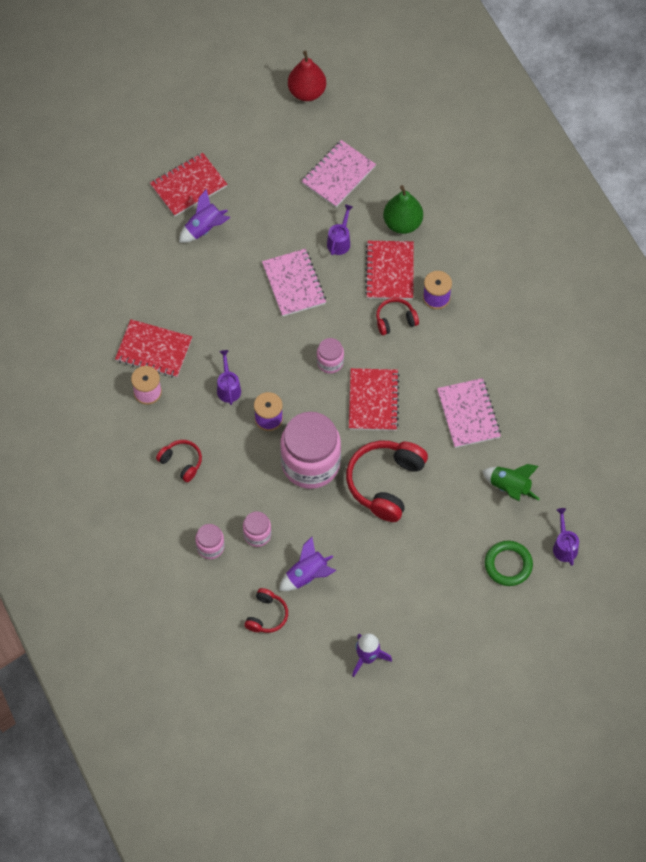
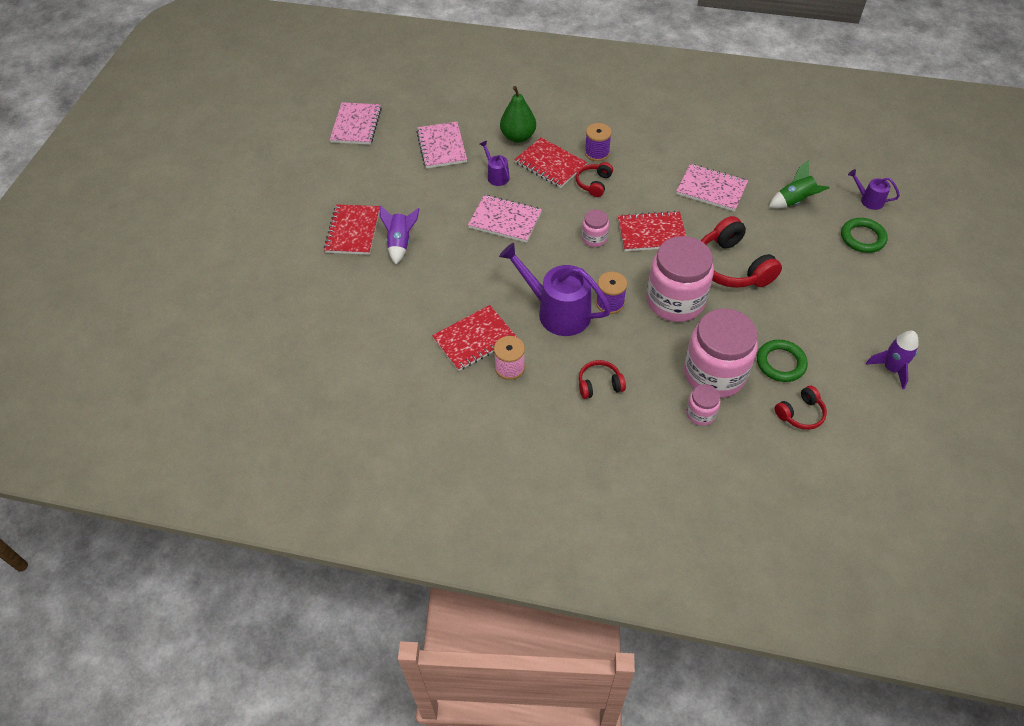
camera: 50 degrees left, 10 degrees down
purple watering can [217,350,241,405] -> purple watering can [499,243,611,336], size x2.08
pink jar [243,511,271,547] -> pink jar [684,308,758,398], size x2.15
red headphones [244,588,288,633] -> red headphones turned 90 degrees clockwise [775,386,827,430]
purple rocket [279,537,336,591] -> green ring [757,340,808,382]
red pear [288,51,326,101] -> pink notebook [330,102,382,145]
red notebook [349,368,400,431] -> red notebook turned 45 degrees counterclockwise [618,211,686,251]

